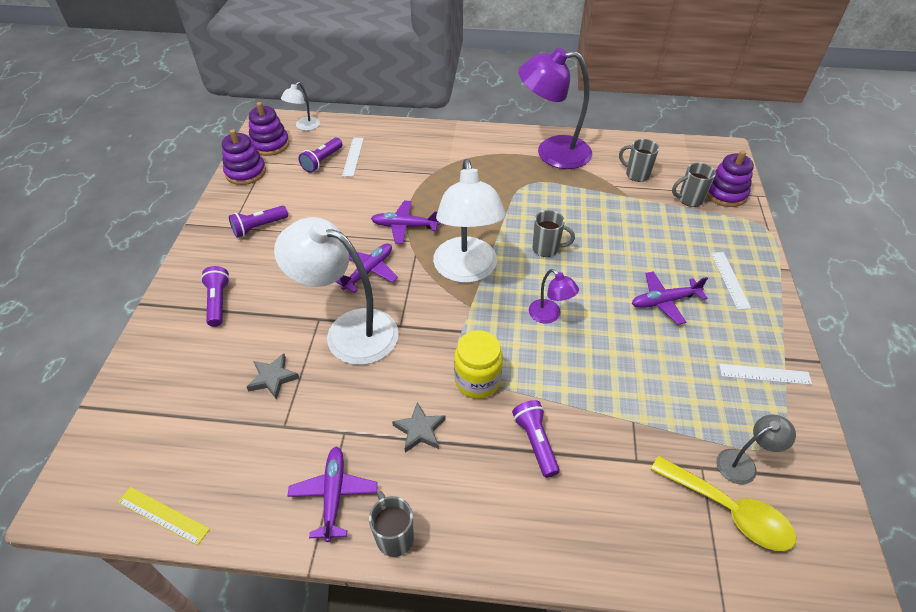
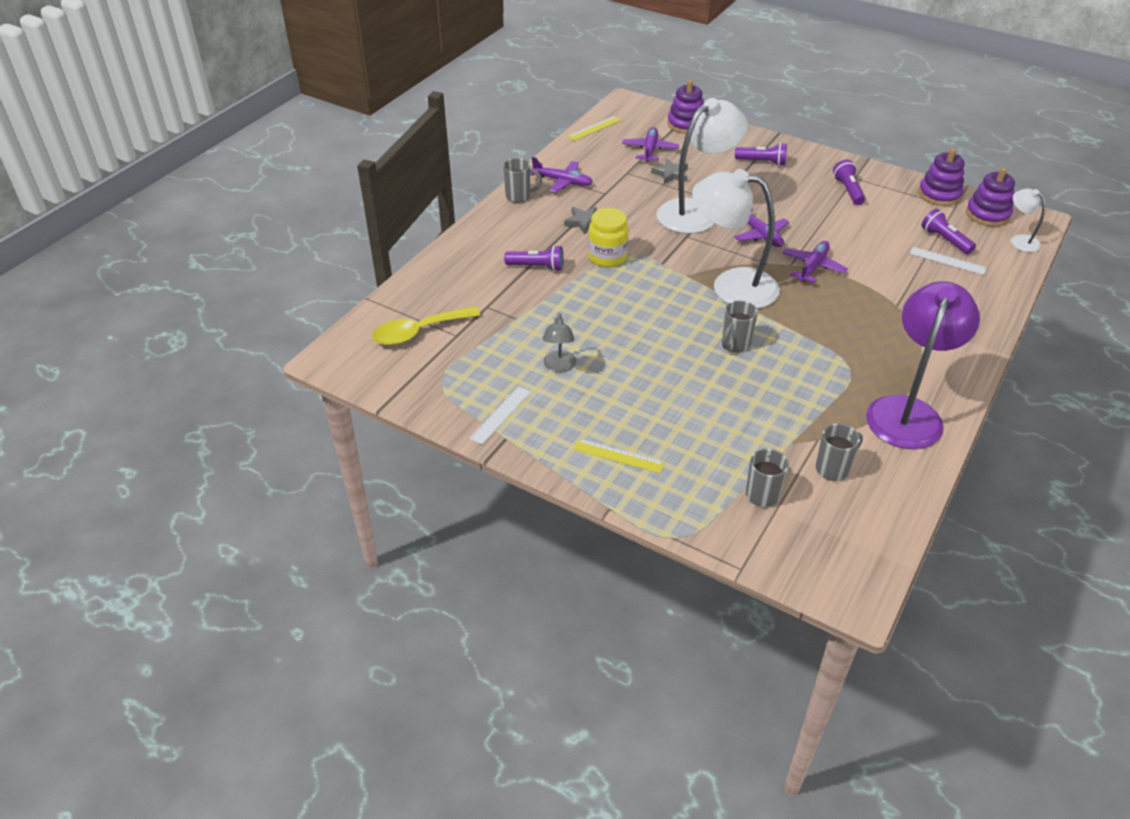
camera: 115 degrees right, 5 degrees down
purple lamp [529,269,579,324] -> none
purple plane [632,271,708,325] -> purple plane moved to [622,127,679,162]
purple stacking toy [707,150,754,207] -> purple stacking toy moved to [667,80,704,134]
white ruler [711,252,751,310] -> yellow ruler [574,438,665,473]
grey lamp [716,415,796,484] -> grey lamp moved to [542,313,576,373]

